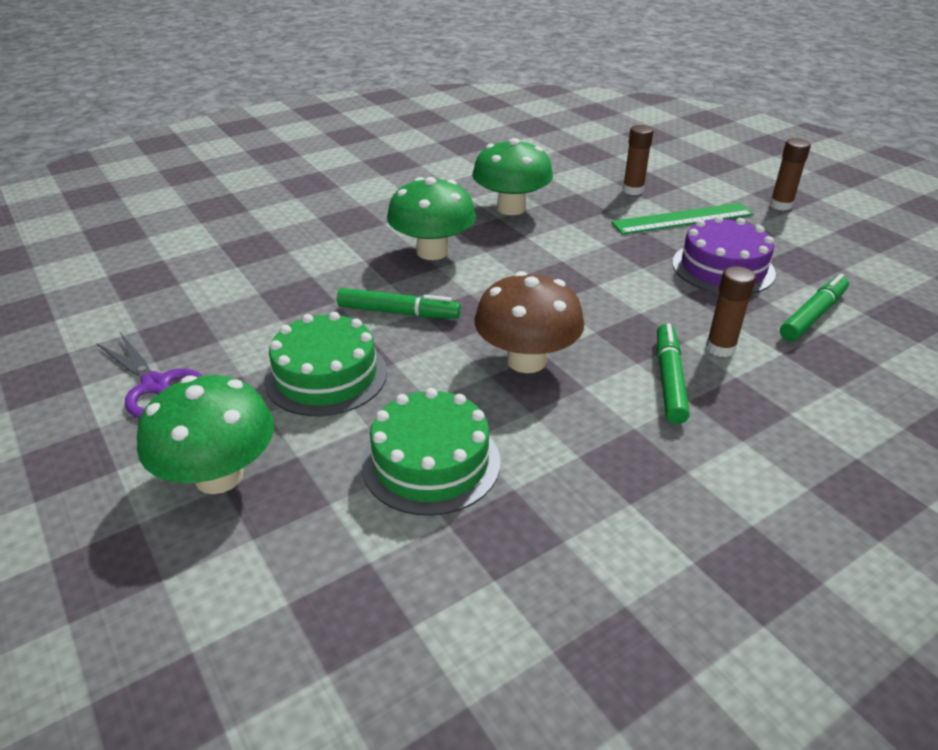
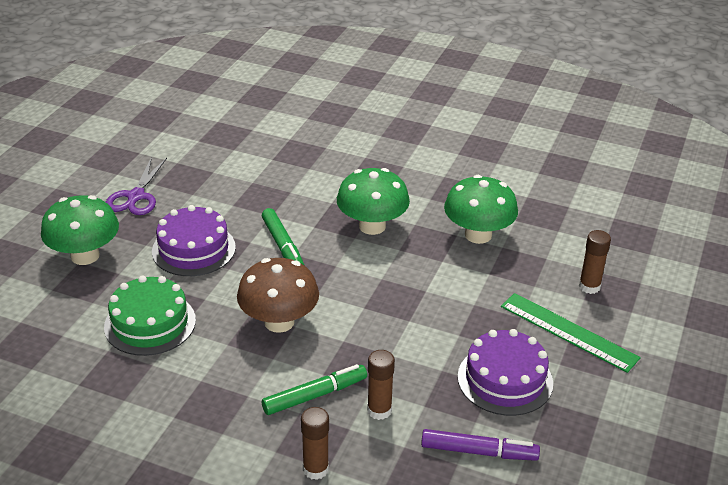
camera: 55 degrees right, 0 degrees up
green cake [264,312,387,416] -> purple cake [152,205,236,276]
brown glue stick [770,138,811,211] -> brown glue stick moved to [301,407,329,480]
green marker [780,274,849,341] -> purple marker [421,429,540,461]

